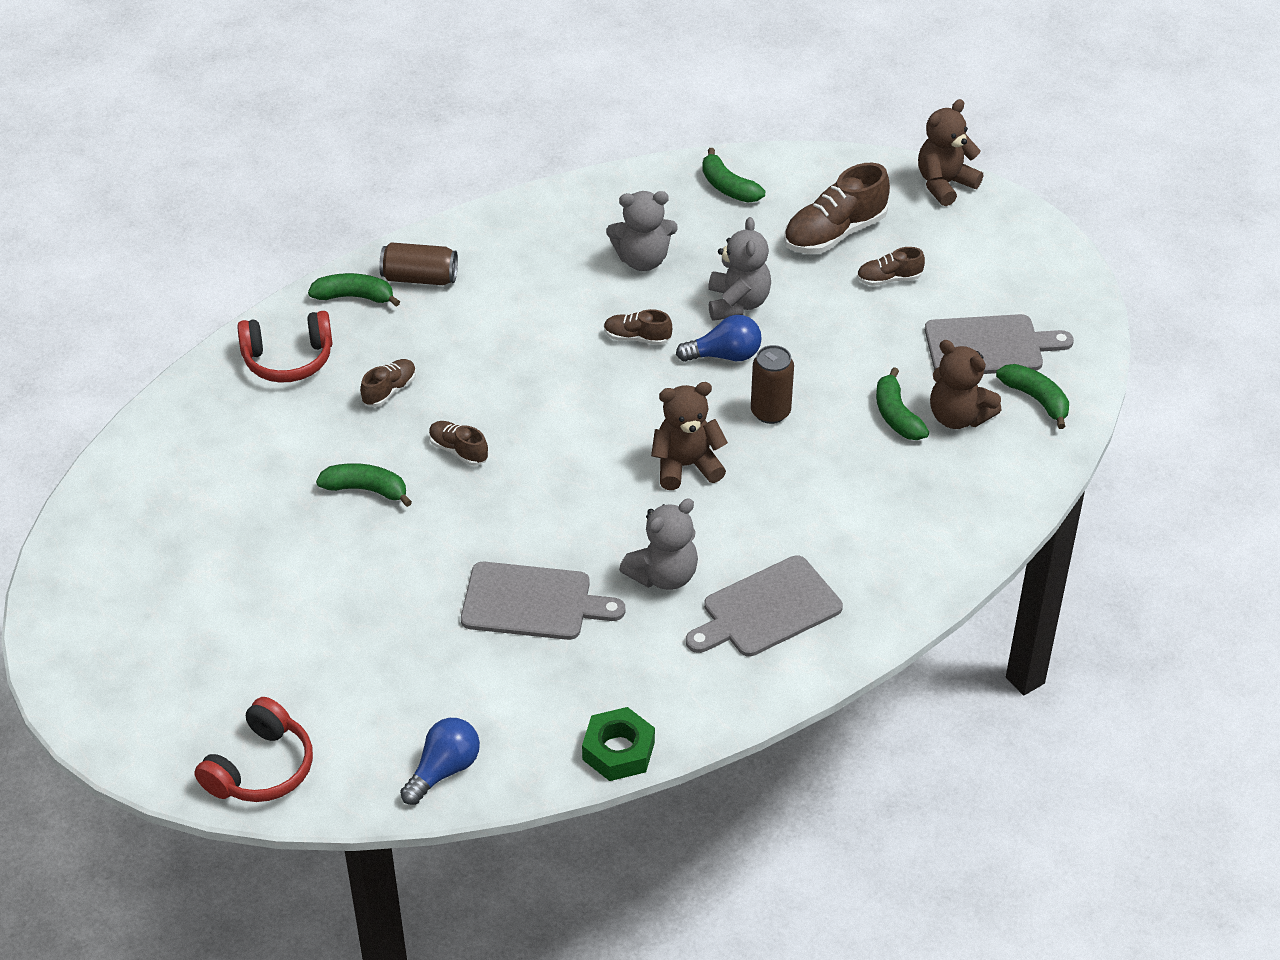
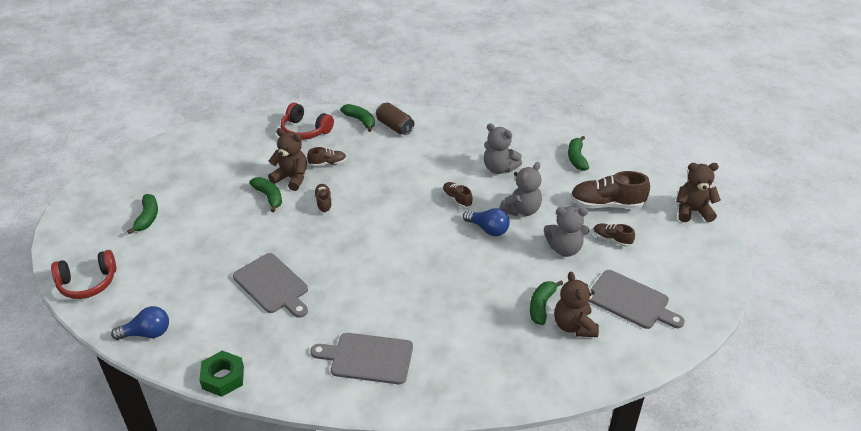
camera: 40 degrees right, 5 degrees down
grey teddy bear [619,498,698,590] -> grey teddy bear moved to [544,206,589,257]
brown teddy bear [651,382,728,490] -> brown teddy bear moved to [268,128,307,191]
brown can [751,345,794,424] -> none
green banana [996,364,1069,429] -> green banana moved to [127,194,158,234]

